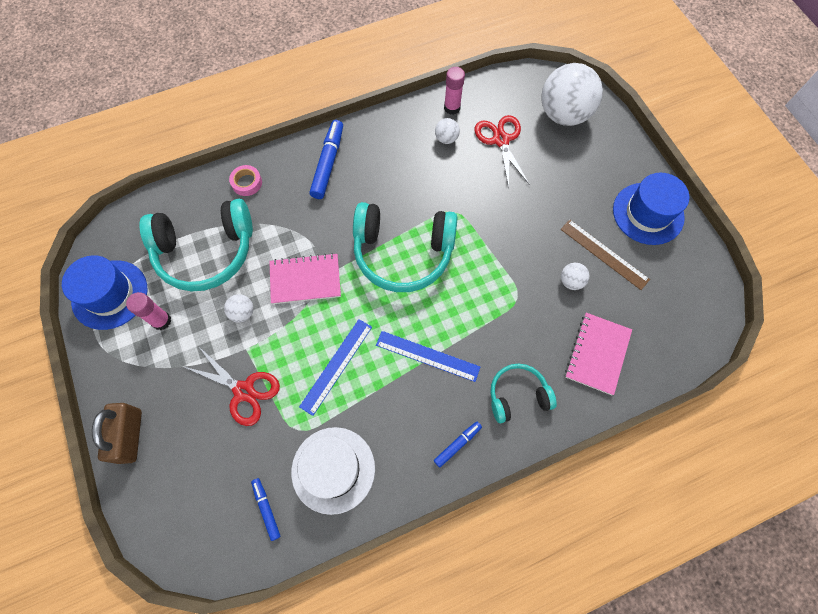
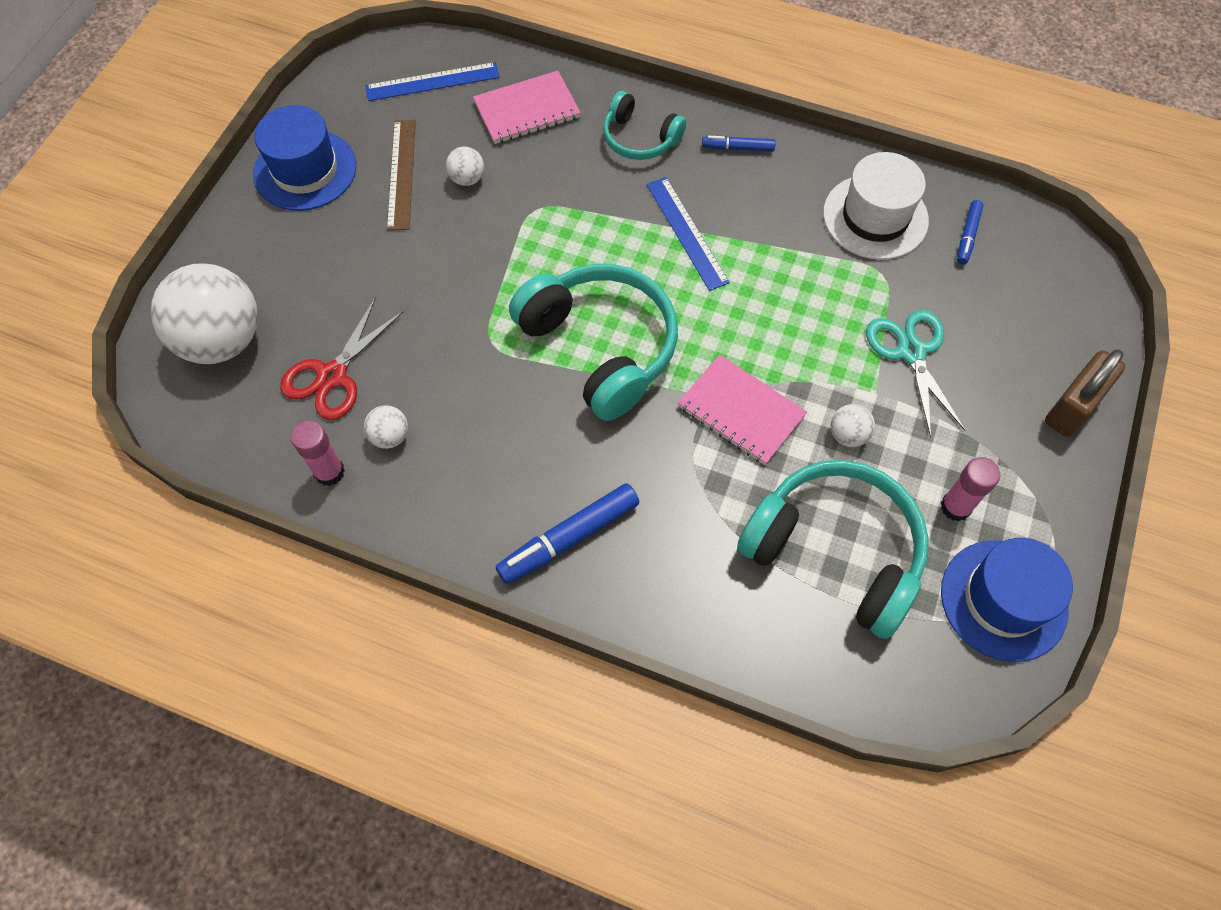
camera: 135 degrees left, 5 degrees down
red scissors [184,346,280,426] -> turquoise scissors [866,310,966,438]
pink tape [229,165,262,196] -> none
blue ruler [299,319,372,416] -> blue ruler moved to [365,62,500,101]

